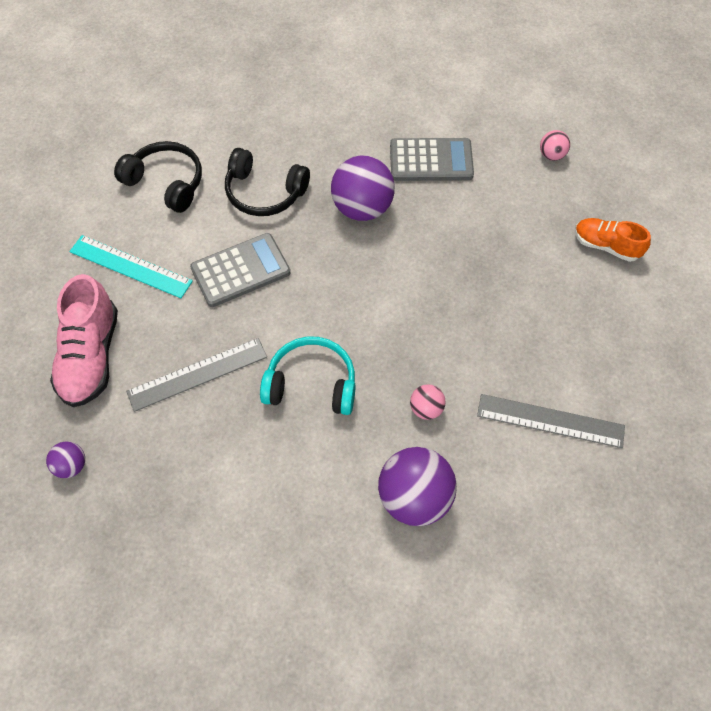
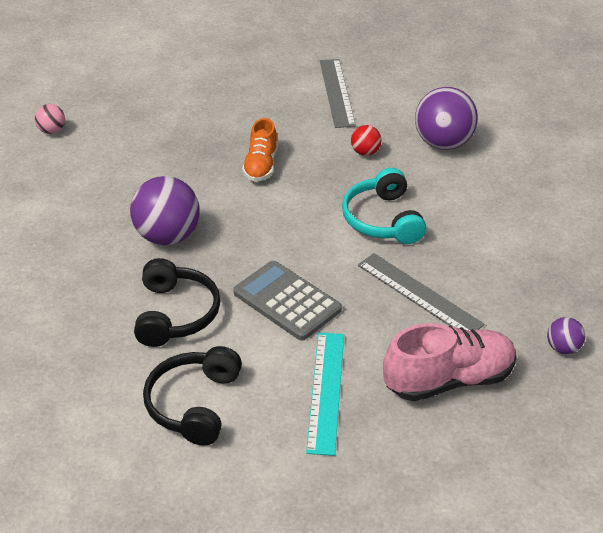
camera: 110 degrees left, 20 degrees down
grey calculator [390,138,474,181] -> none
pink ball [410,384,446,420] -> red ball [351,125,382,156]
orange shoe [575,218,651,262] -> orange shoe moved to [242,118,278,182]

